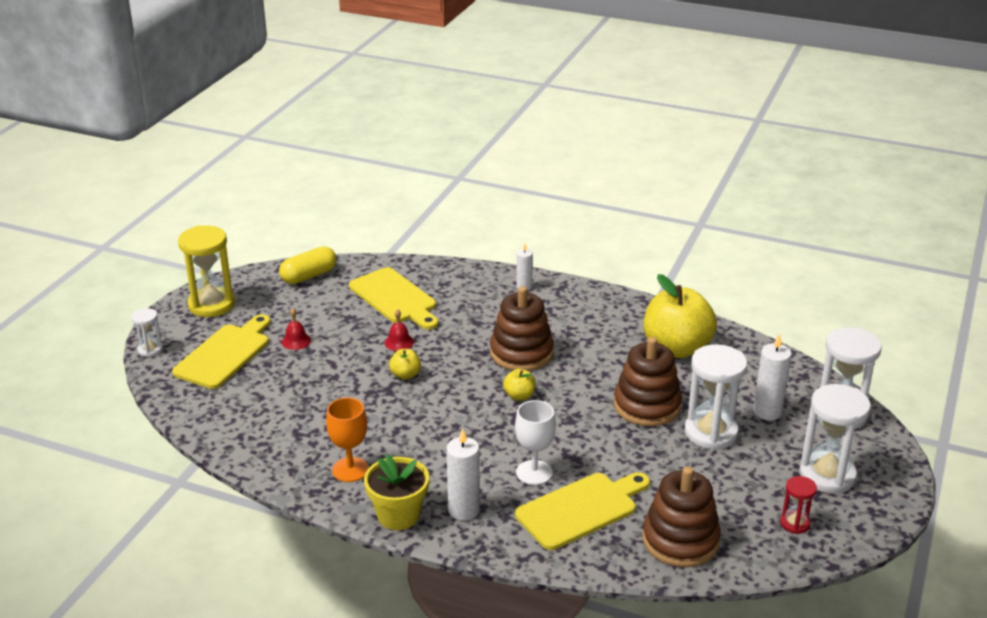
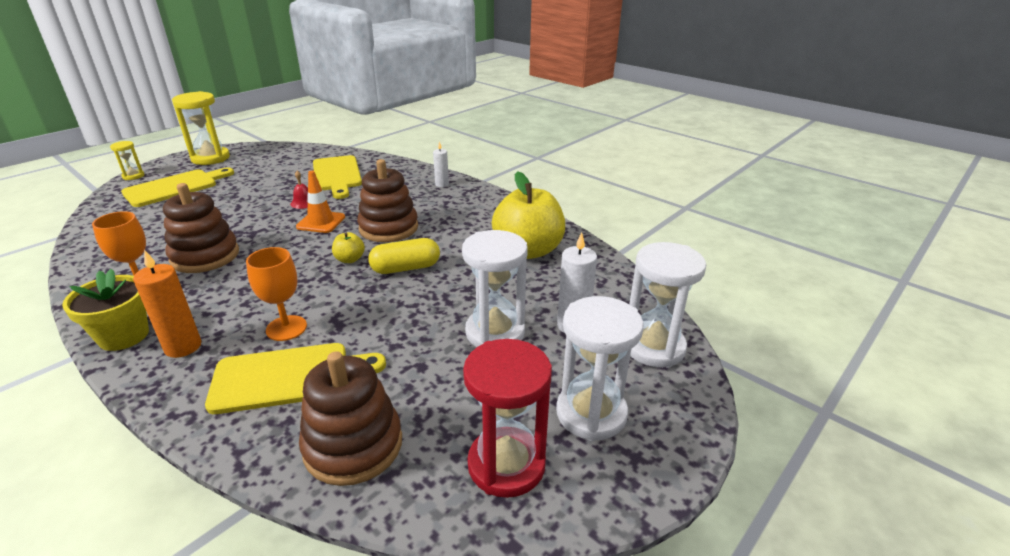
camera: 20 degrees right, 0 degrees up
white hourglass [131,308,163,357] -> yellow hourglass [110,141,144,180]
yellow capsule [279,246,337,284] -> yellow capsule moved to [368,238,440,274]
red bell [282,308,311,350] -> none
yellow apple [389,349,421,380] -> none
white candle [446,428,480,520] -> orange candle [133,250,201,358]
white goblet [515,400,556,485] -> orange goblet [246,247,307,341]
brown stacking toy [614,337,682,426] -> brown stacking toy moved to [163,183,239,273]
red hourglass [780,476,817,534] -> red hourglass [463,339,552,498], size x1.96
none -> orange traffic cone [296,171,345,233]

